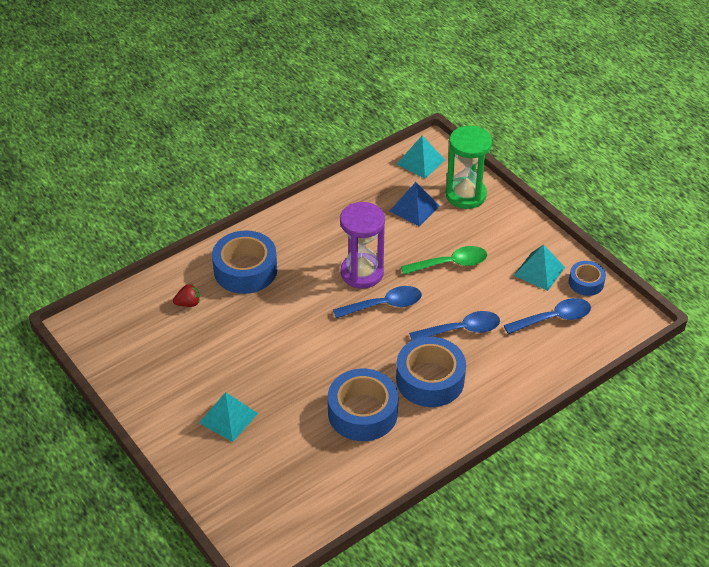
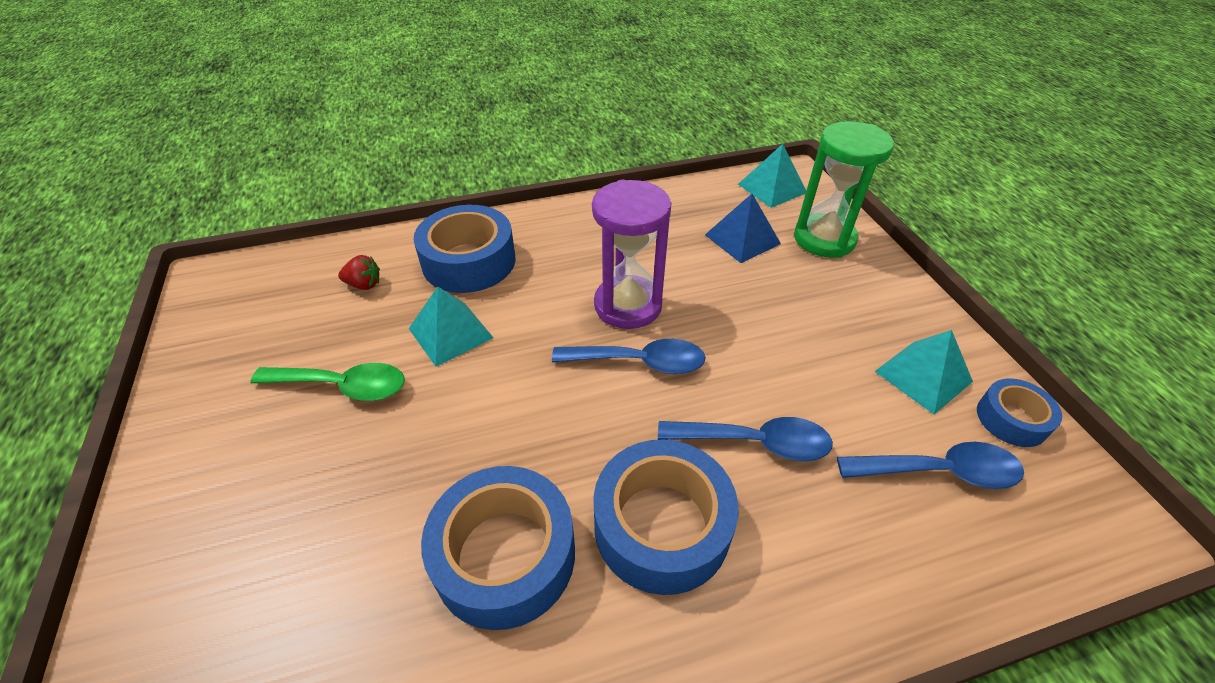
camera: 20 degrees right, 0 degrees up
turquoise pyramid [199,392,258,442] -> turquoise pyramid moved to [409,287,494,367]
green spoon [401,246,487,275] -> green spoon moved to [251,363,405,401]

